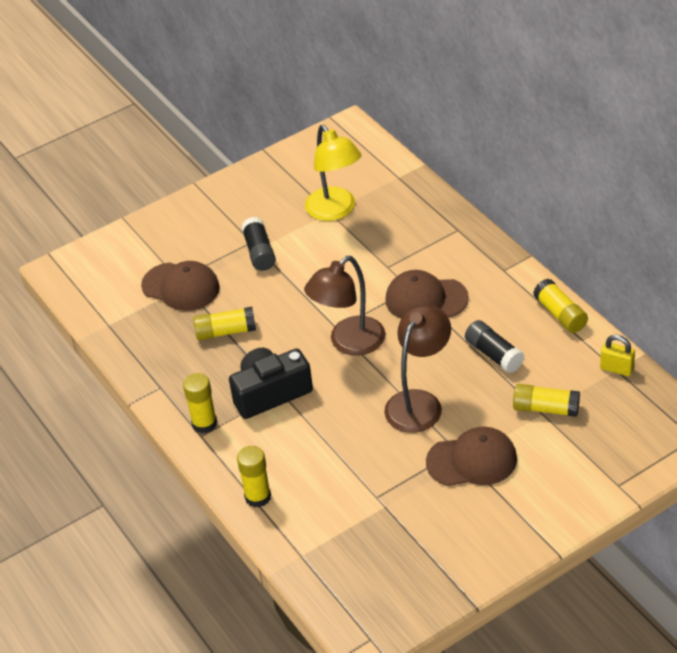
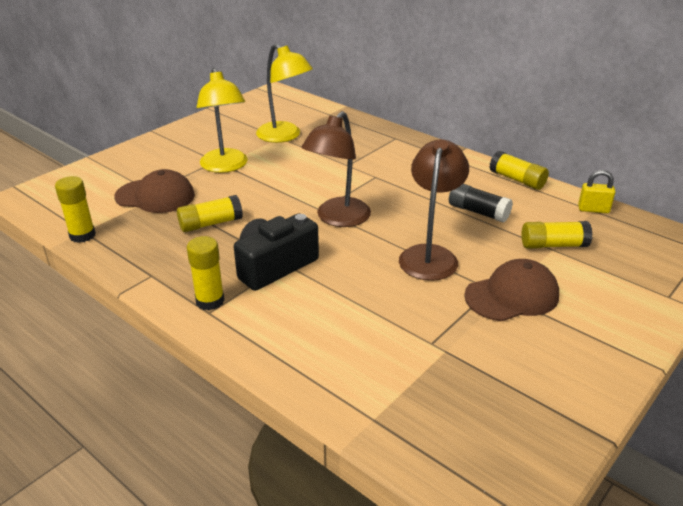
camera: 20 degrees left, 10 degrees down
yellow glue stick [237,446,271,507] -> yellow glue stick moved to [55,176,96,243]
black glue stick [241,217,276,271] -> yellow lamp [197,68,248,173]
brown cap [385,270,469,318] -> none

